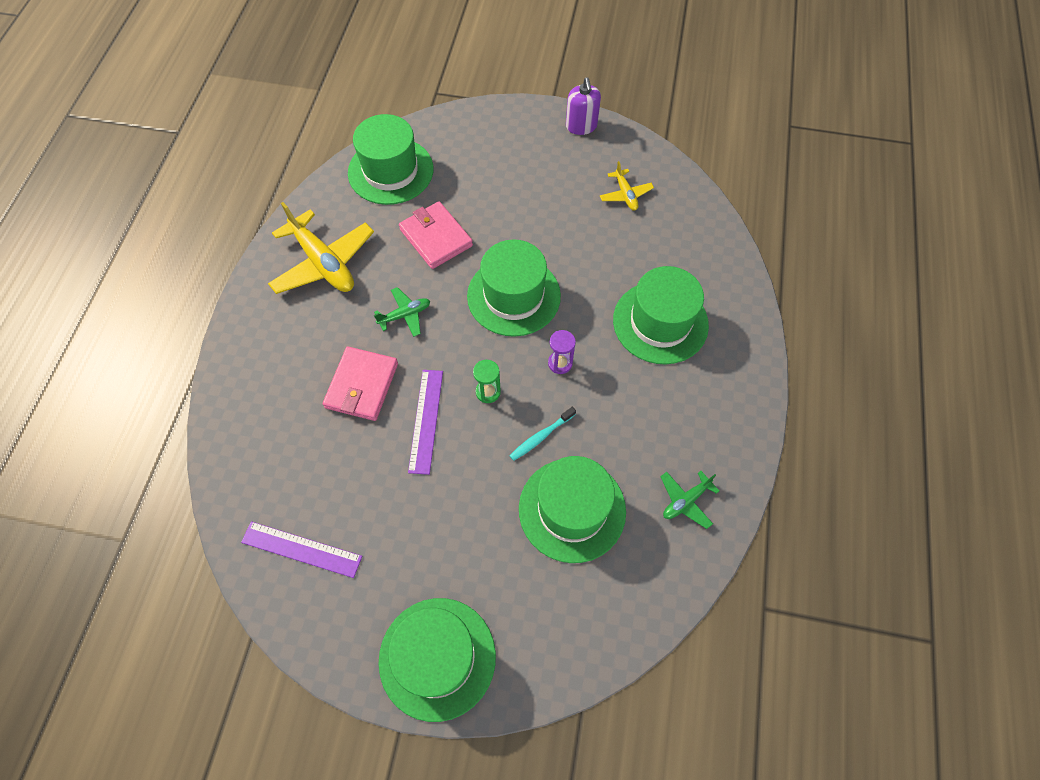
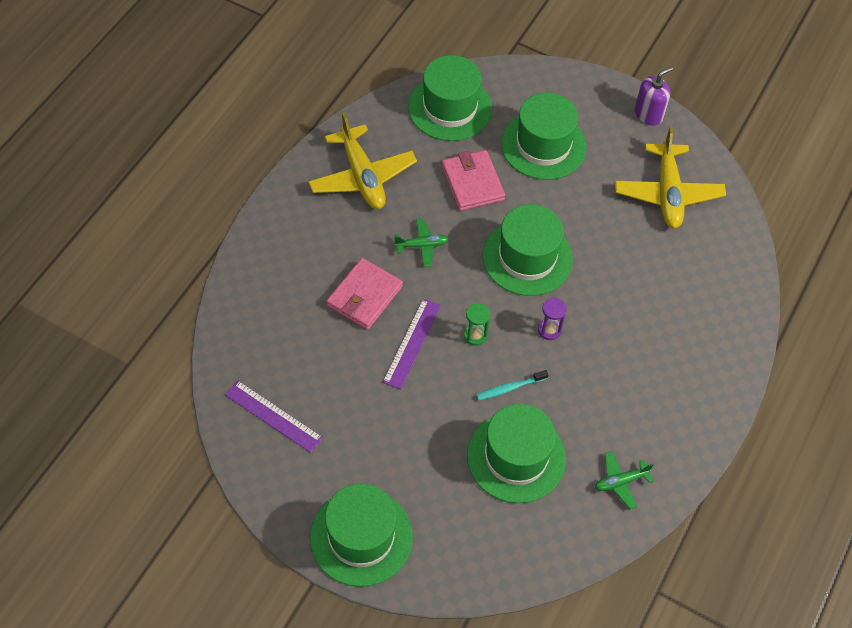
camera: 15 degrees right, 5 degrees down
purple soap dispenser [566,77,601,135] -> purple soap dispenser turned 135 degrees counterclockwise [635,67,673,126]
yellow plane [600,161,654,211] -> yellow plane [615,127,726,229], size x1.98
green hat [613,266,709,364] -> green hat moved to [501,93,587,180]

